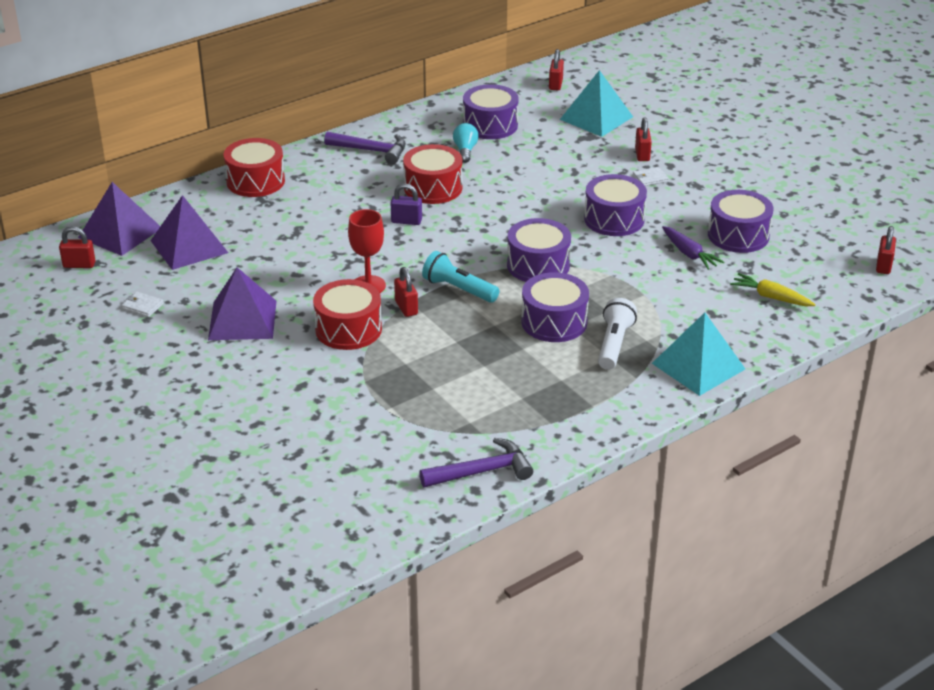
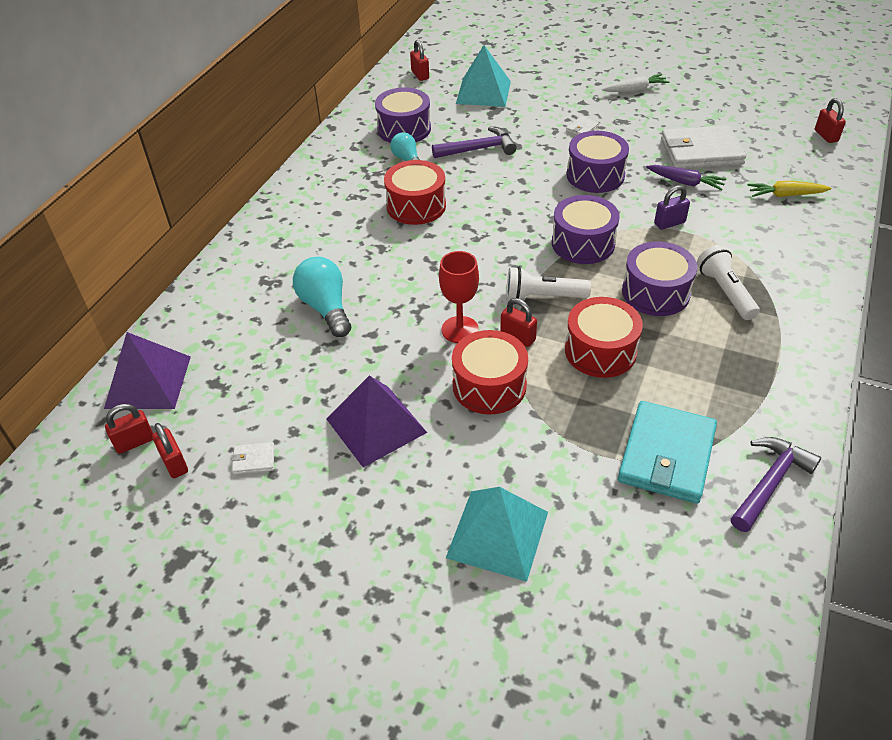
camera: 30 degrees left, 10 degrees up
purple pyramid [150,195,228,270] -> none
red drum [224,138,285,197] -> red drum moved to [565,297,643,378]
purple hammer [324,132,406,164] -> purple hammer moved to [432,126,517,158]
purple padlock [390,183,422,225] -> purple padlock moved to [654,185,690,230]
turquoise flashlight [422,251,500,303] -> white flashlight [506,267,591,300]
red padlock [635,117,652,161] -> red padlock moved to [152,423,188,478]
turquoise pyramid [652,312,745,396] -> turquoise pyramid moved to [446,487,548,582]
purple drum [708,190,773,253] -> white wallet [661,125,746,169]
none -> turquoise light bulb [293,257,351,337]
none -> white carrot [602,74,670,92]
none -> turquoise wallet [618,401,717,504]

